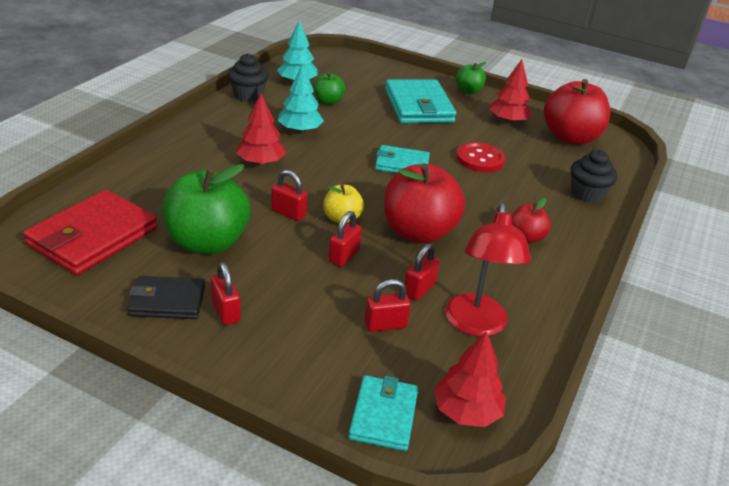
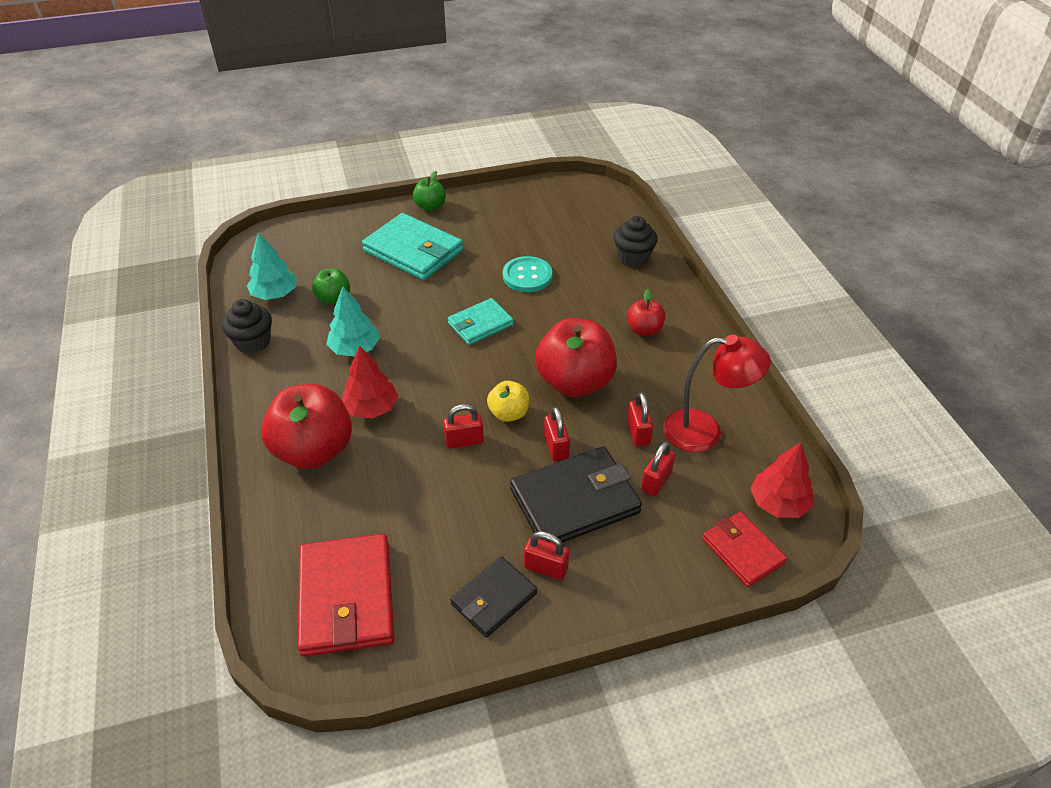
camera: 40 degrees left, 10 degrees up
green apple [162,164,250,254] -> none
turquoise wallet [348,375,419,451] -> red wallet [702,512,787,587]
red lamp [445,203,531,336] -> red lamp turned 45 degrees counterclockwise [663,335,771,452]
red button [456,142,505,172] -> turquoise button [503,256,552,292]
red tree [489,60,532,123] -> none
red apple [544,79,610,145] -> red apple moved to [261,384,352,469]
none -> black wallet [510,446,642,543]

